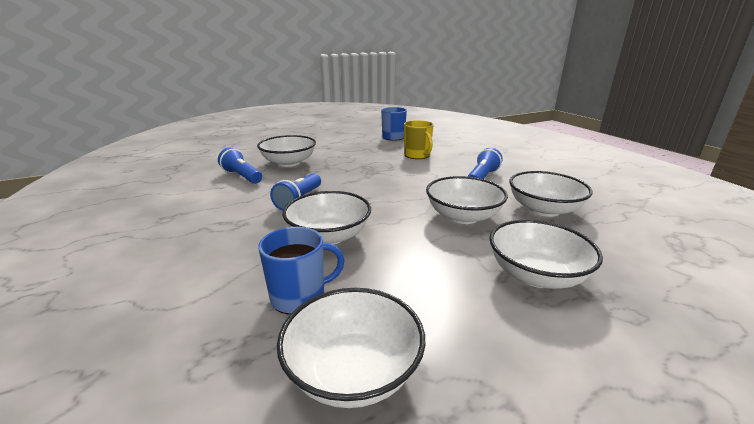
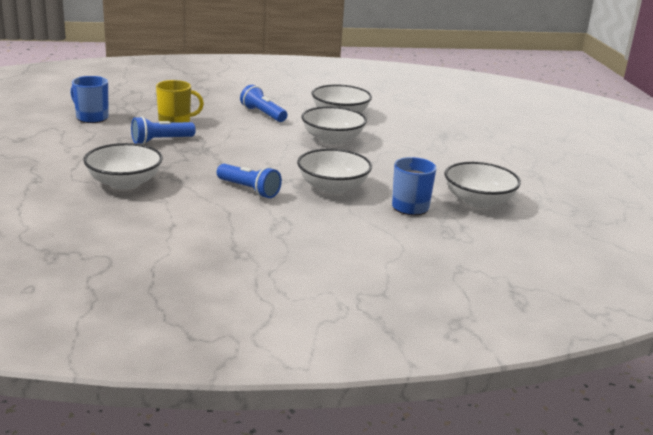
camera: 75 degrees left, 0 degrees up
blue flashlight [218,148,262,184] -> blue flashlight moved to [131,116,196,144]
white bowl [489,220,603,289] -> none

